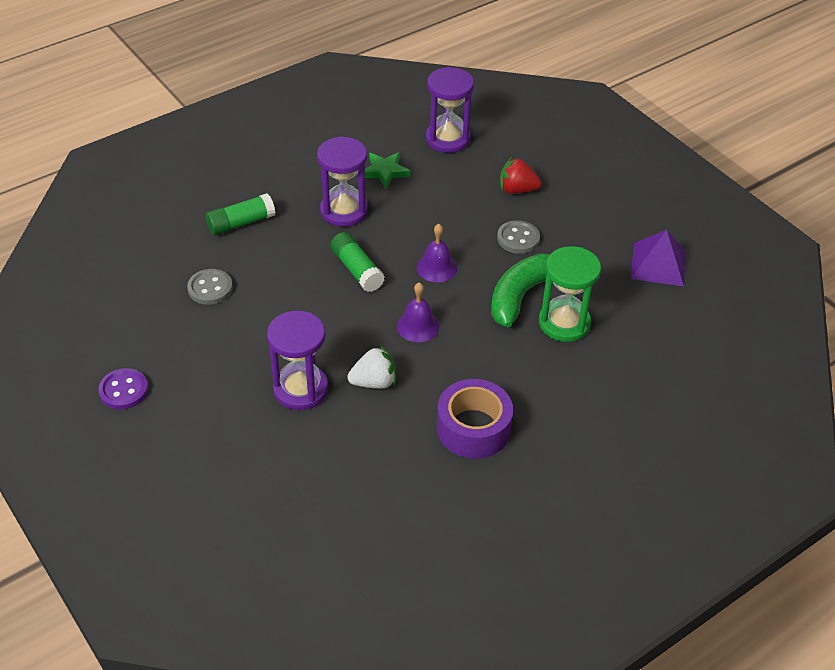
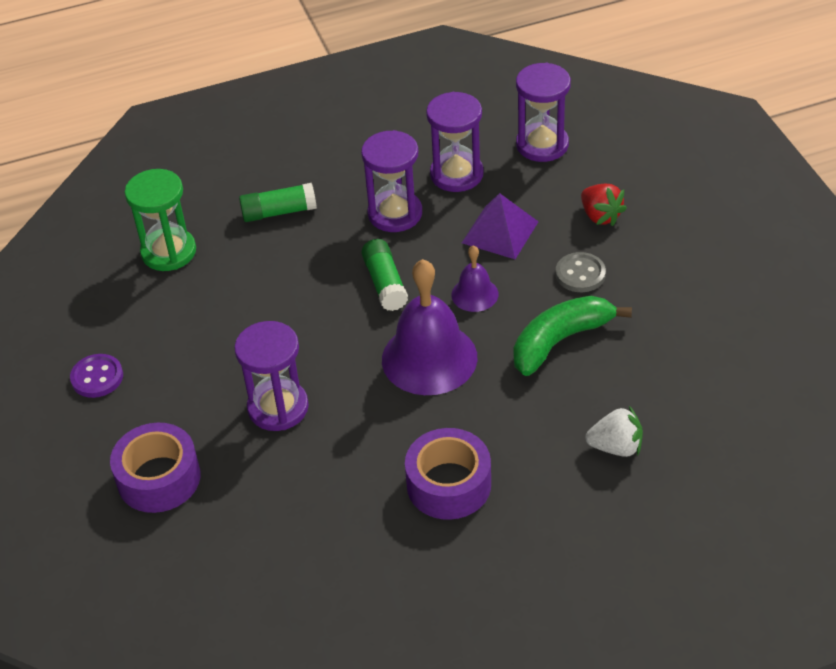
camera: 20 degrees right, 0 degrees up
grey button [187,269,233,305] -> none
white strawberry [347,345,396,389] -> white strawberry moved to [585,406,643,457]
green star [365,152,411,189] -> purple hourglass [426,92,484,192]
purple bell [397,282,439,342] -> purple bell [382,259,478,395], size x1.96
red strawberry [500,157,541,194] -> red strawberry turned 150 degrees counterclockwise [581,184,627,226]
green hourglass [539,246,601,342] -> green hourglass moved to [125,169,196,271]
purple pyramid [631,230,686,286] -> purple pyramid moved to [462,193,538,259]
none -> purple tape [110,423,201,513]

